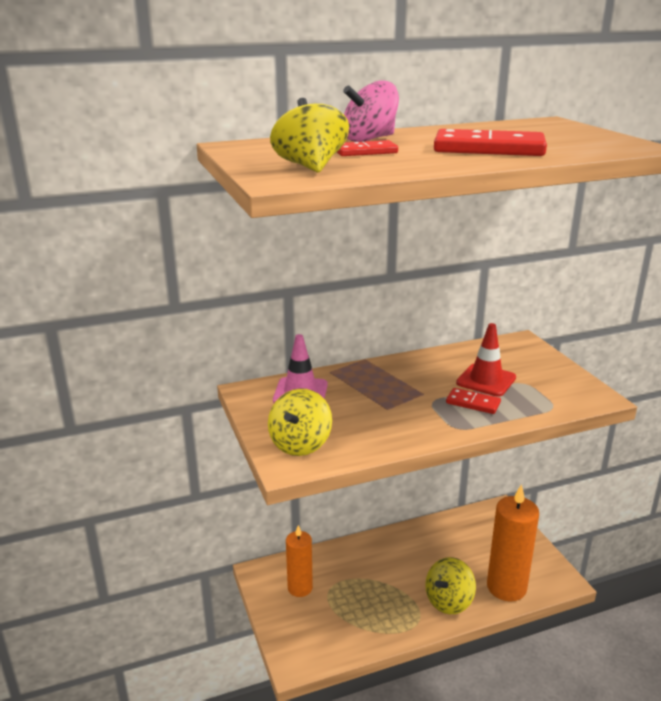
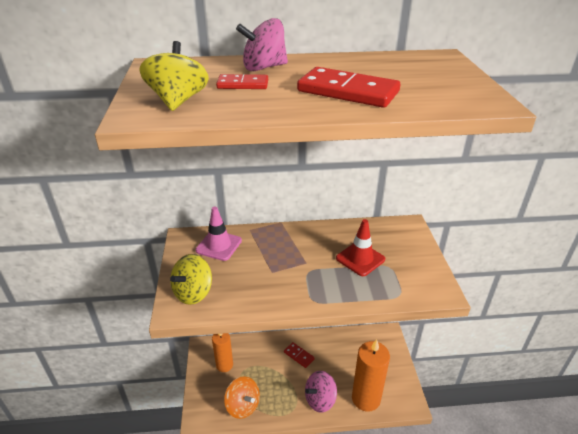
camera: 15 degrees right, 10 degrees up
yellow spinning top [425,557,476,614] -> pink spinning top [305,371,337,413]
red domino [446,388,501,414] -> red domino moved to [284,342,315,368]
none -> orange spinning top [224,376,260,419]

